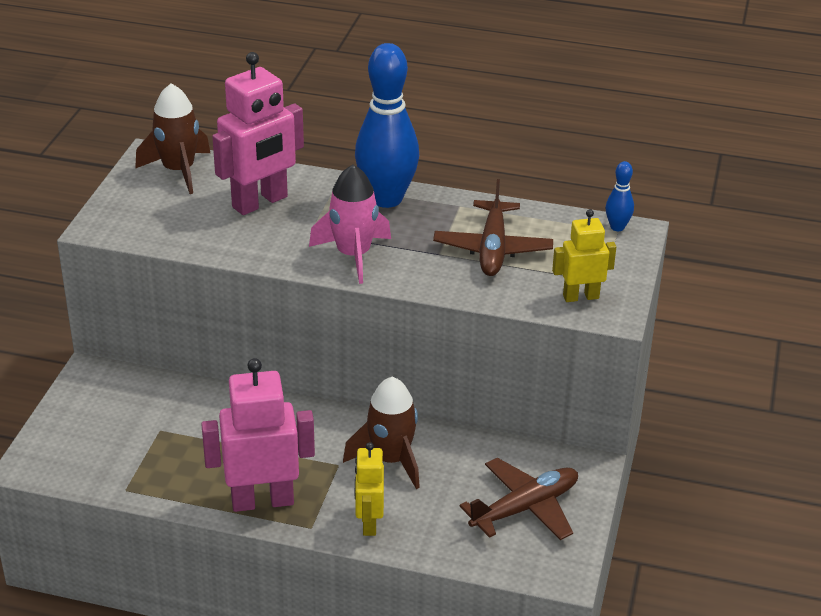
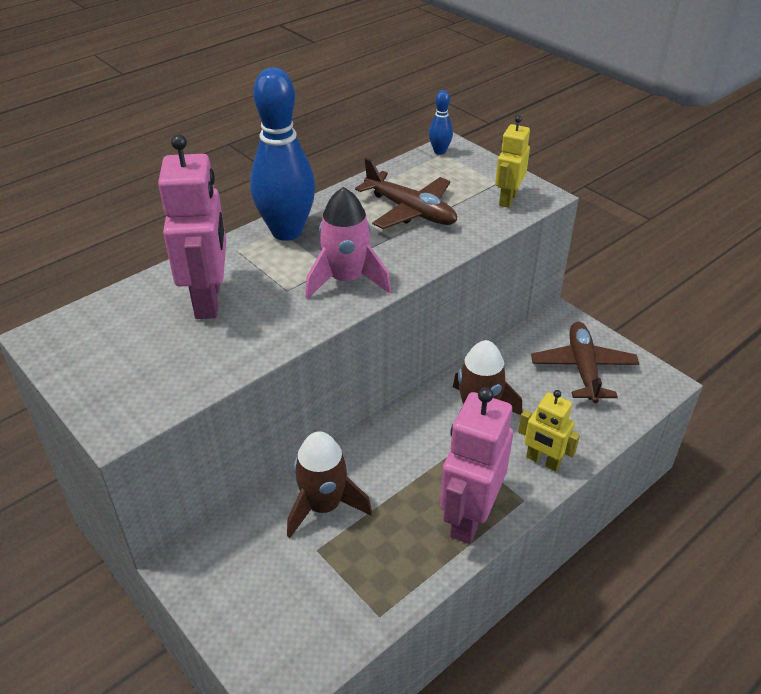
camera: 55 degrees left, 5 degrees up
brown rocket [135,83,210,194] -> brown rocket moved to [287,431,372,538]

